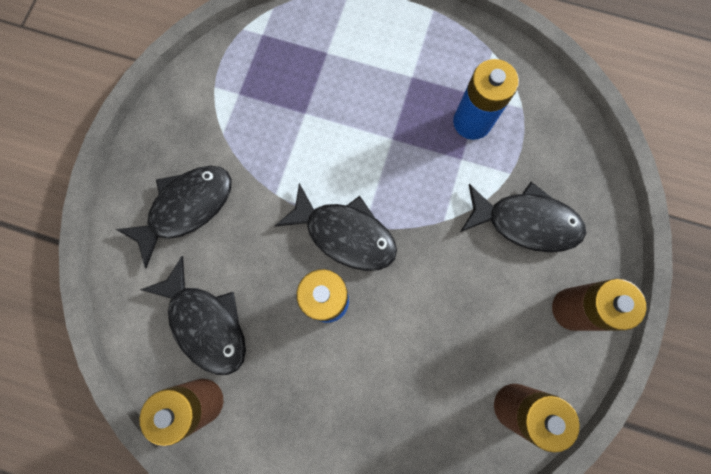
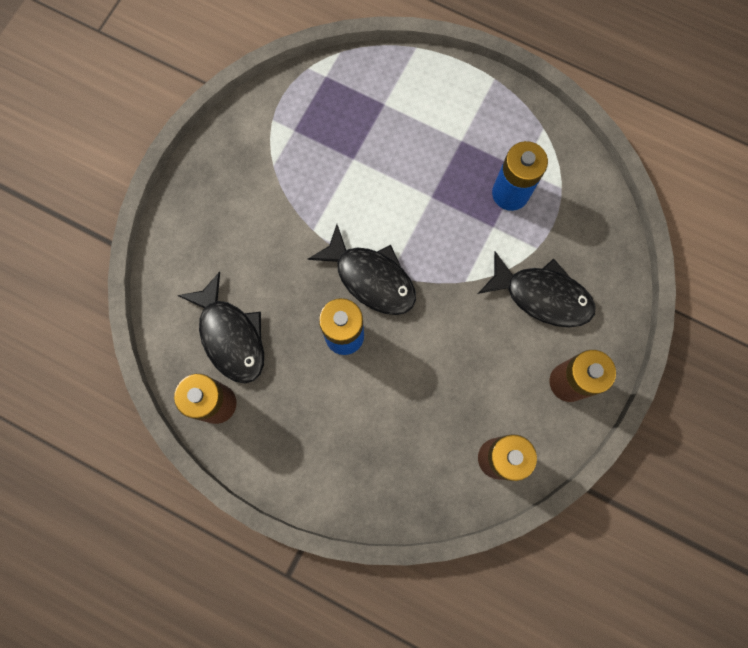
camera: 10 degrees right, 0 degrees up
black fish [116,166,232,268] -> none

